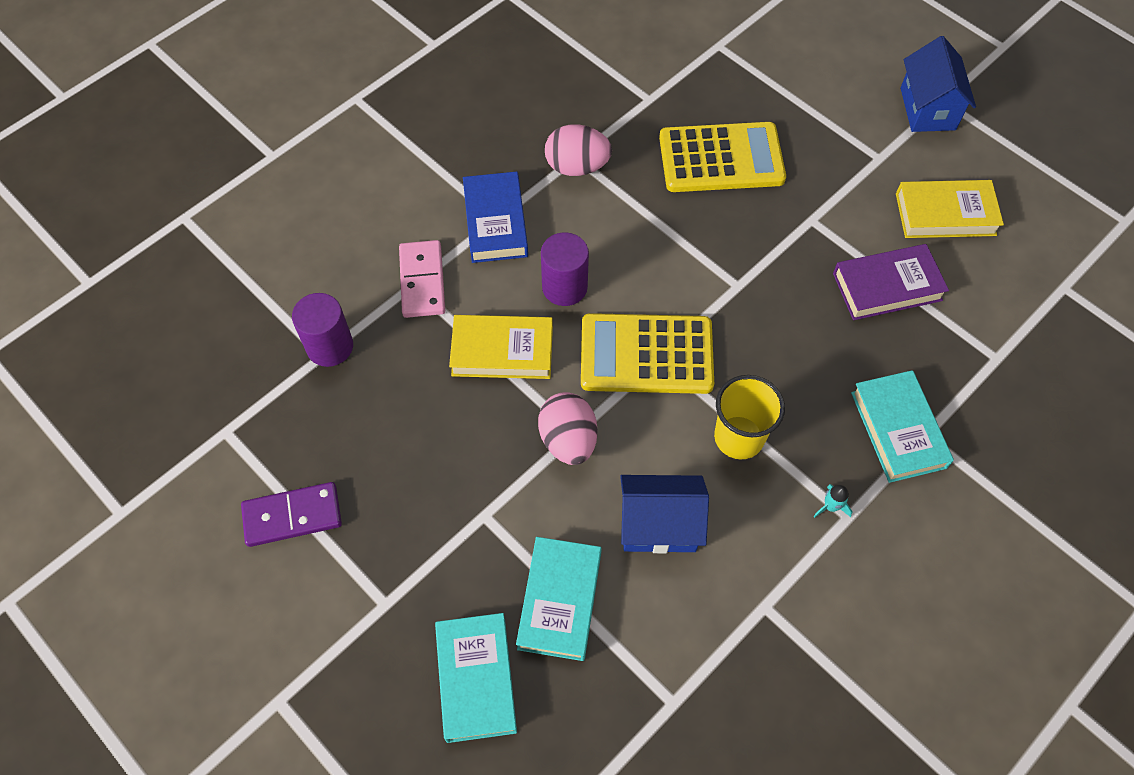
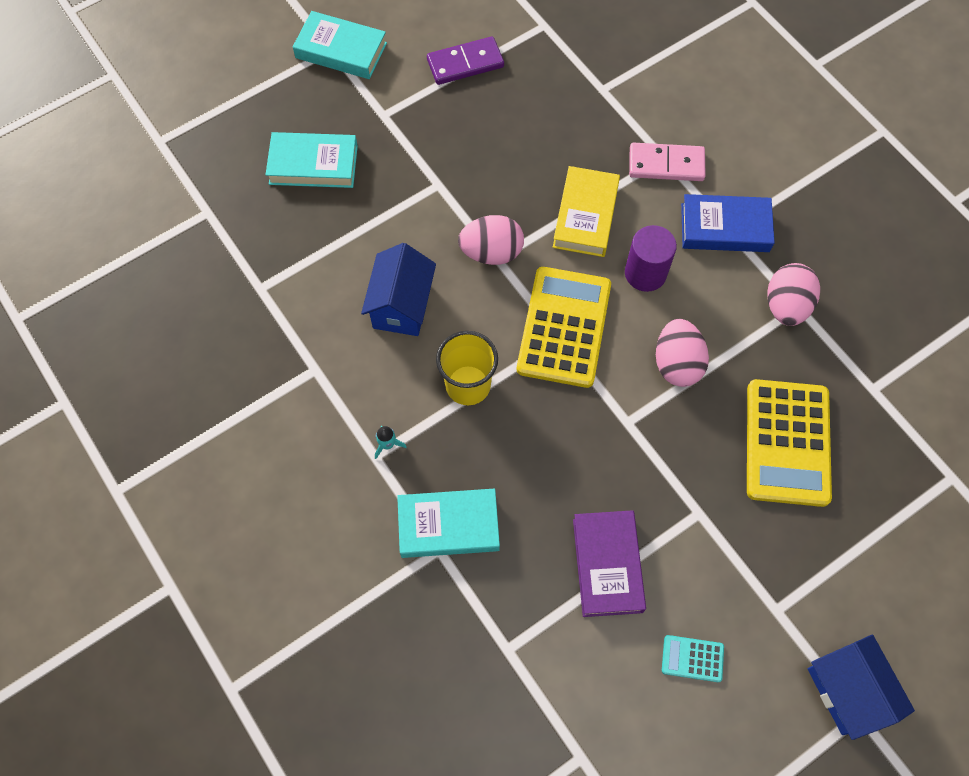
camera: 100 degrees right, 5 degrees up
purple domino [241,482,342,547] -> purple domino turned 75 degrees clockwise [427,36,504,85]
purple cylinder [292,293,353,367] -> none
turquoise book [516,537,602,661] -> turquoise book moved to [293,11,387,79]
yellow book [896,180,1004,238] -> turquoise calculator [662,635,724,682]
blue house [901,36,976,132] -> blue house turned 60 degrees clockwise [808,635,915,740]
none -> pink egg [656,319,709,387]

